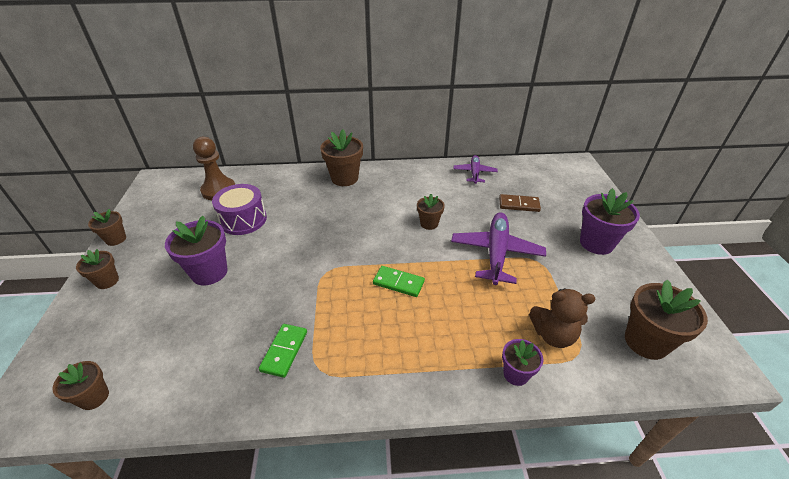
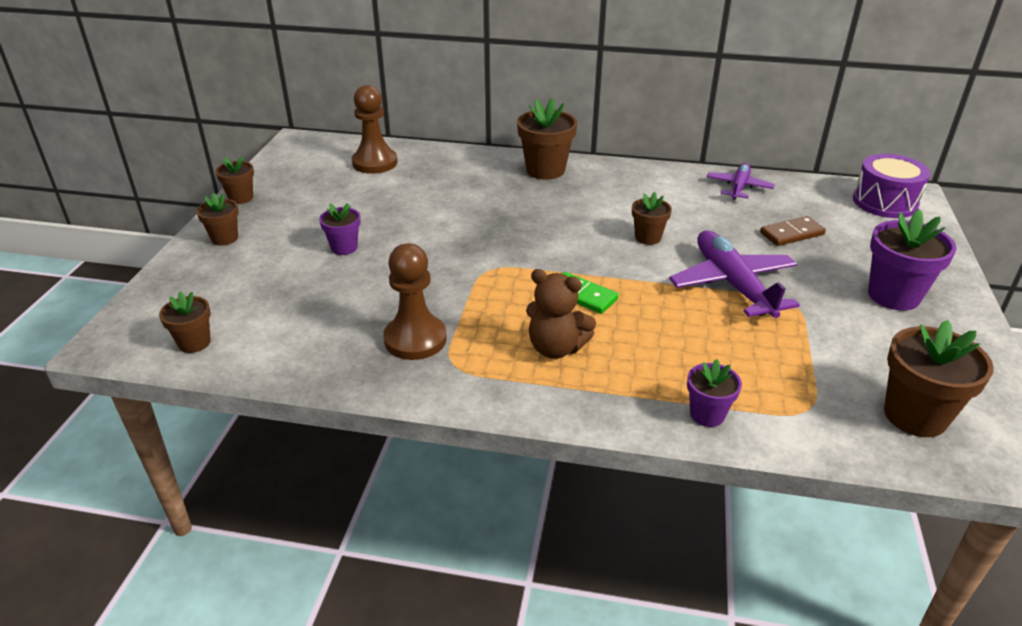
camera: 15 degrees right, 5 degrees down
purple flower pot [165,216,228,285] -> purple flower pot [319,203,360,255], size x0.58
purple drum [212,184,267,235] -> purple drum moved to [853,154,930,218]
green domino [259,324,307,378] -> brown pawn [383,243,447,360]
purple plane [451,212,546,285] -> purple plane turned 45 degrees counterclockwise [669,230,800,318]
brown domino [499,194,541,212] -> brown domino turned 45 degrees counterclockwise [760,216,826,246]
brown teddy bear [529,288,596,348] -> brown teddy bear moved to [526,269,596,359]

